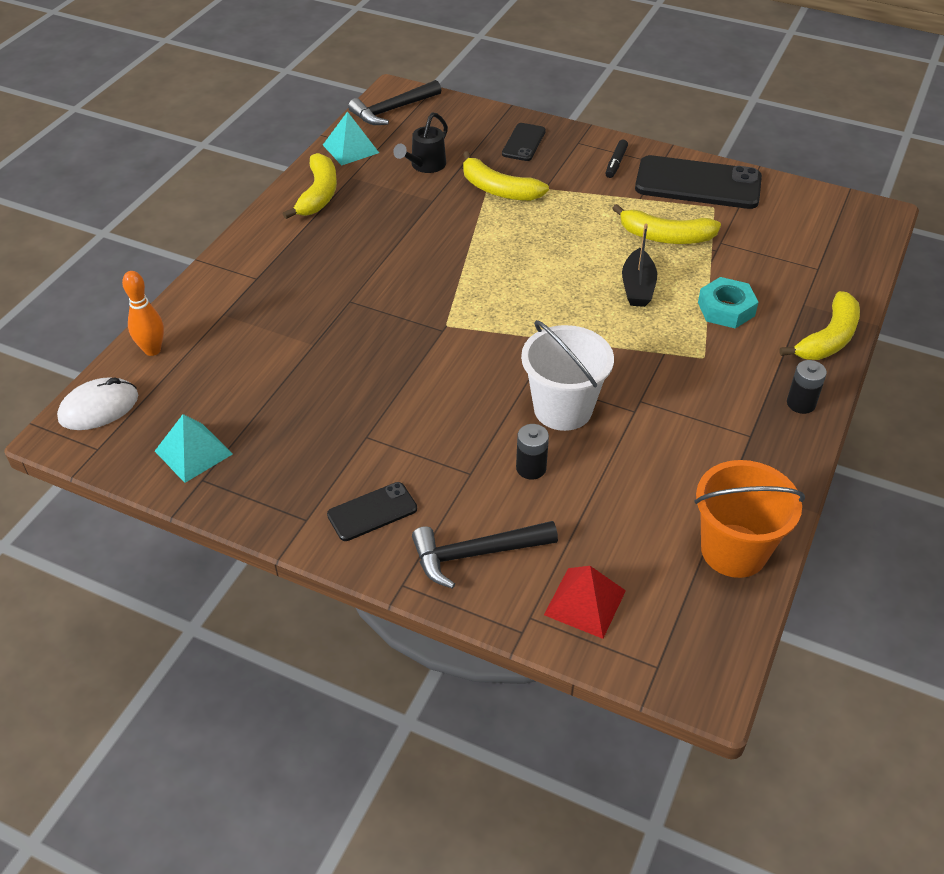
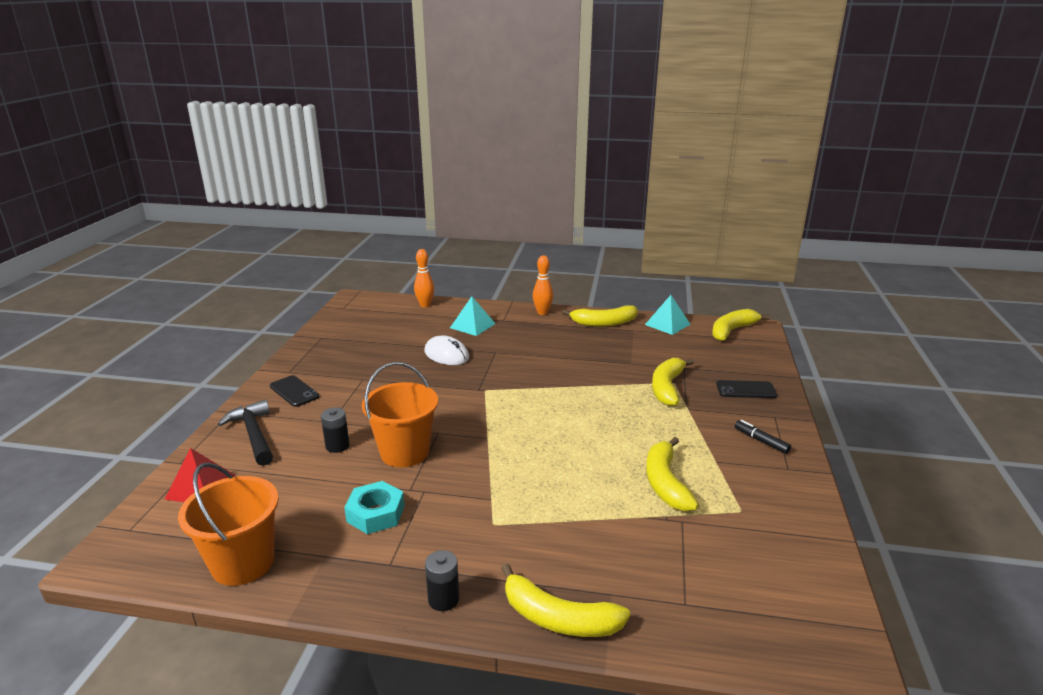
camera: 75 degrees right, 20 degrees down
white mouse [57,377,138,430] -> white mouse moved to [425,335,469,365]
turquoise pyramid [155,414,233,483] -> turquoise pyramid moved to [450,296,495,336]
black hammer [348,80,441,125] -> yellow banana [712,309,770,341]
black watering can [393,112,448,173] -> none
white bucket [521,320,614,431] -> orange bucket [362,362,438,467]
black marker [605,140,628,178] -> black marker turned 45 degrees clockwise [735,420,791,454]
black boat [622,224,657,307] -> none
black phone [635,155,762,209] -> none
turquoise nut [698,277,758,328] -> turquoise nut moved to [344,481,405,534]
none -> orange bowling pin [533,255,553,315]

